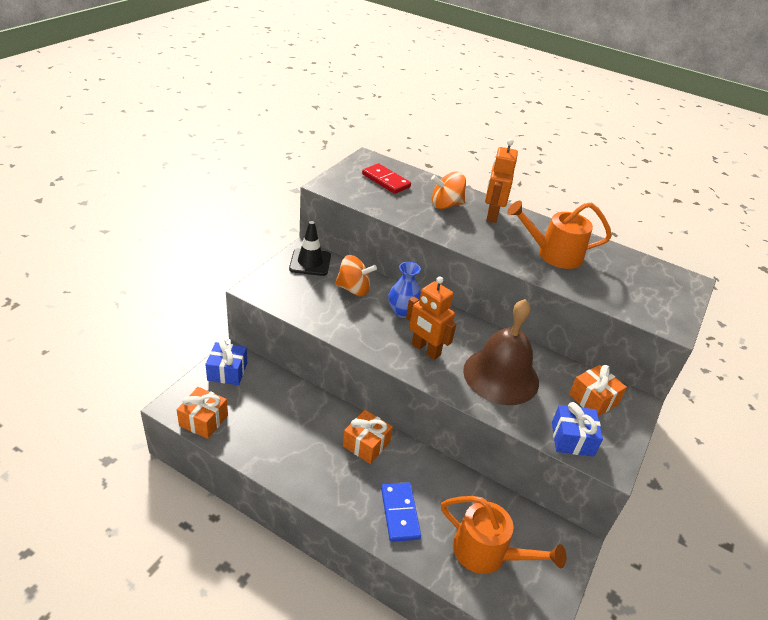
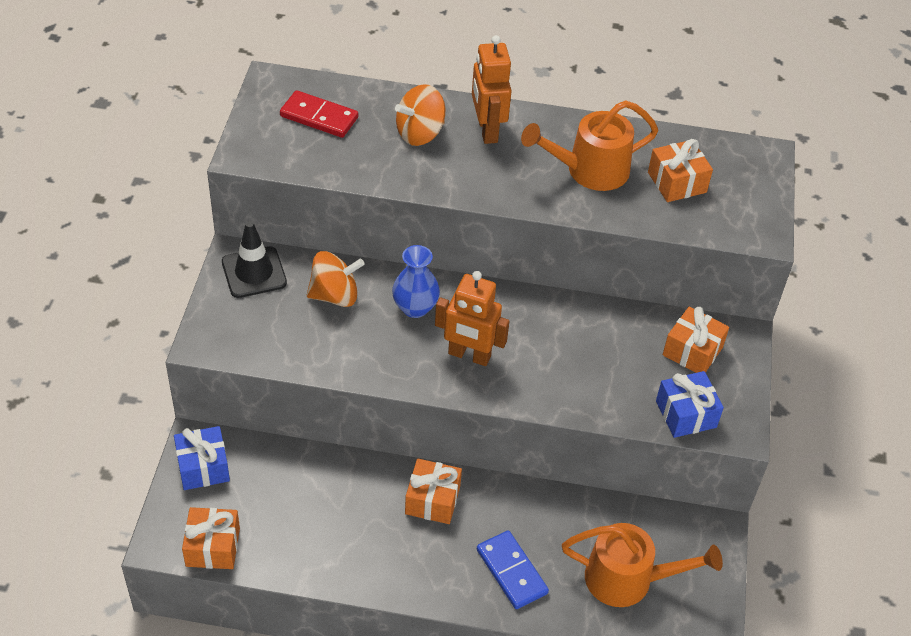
camera: 20 degrees left, 10 degrees up
brown bell [463,299,539,405] -> none
none -> orange gift [648,139,713,202]

